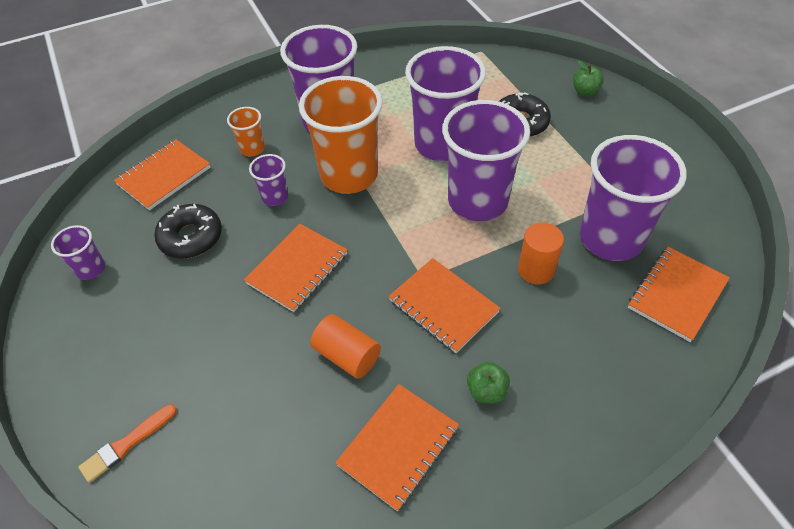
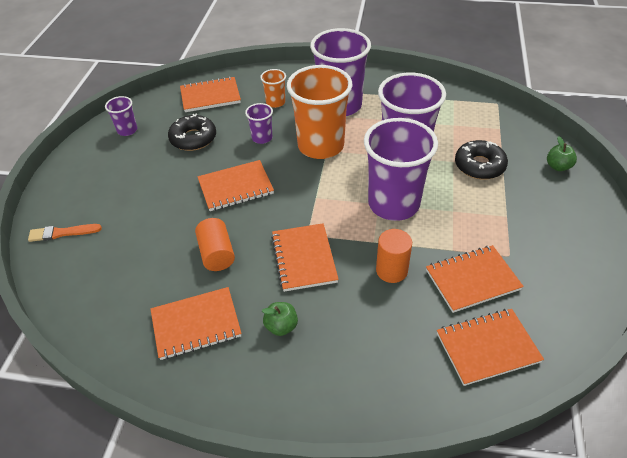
camera: 35 degrees right, 5 degrees down
purple cup [580,135,687,261] -> orange notebook [426,245,524,313]

